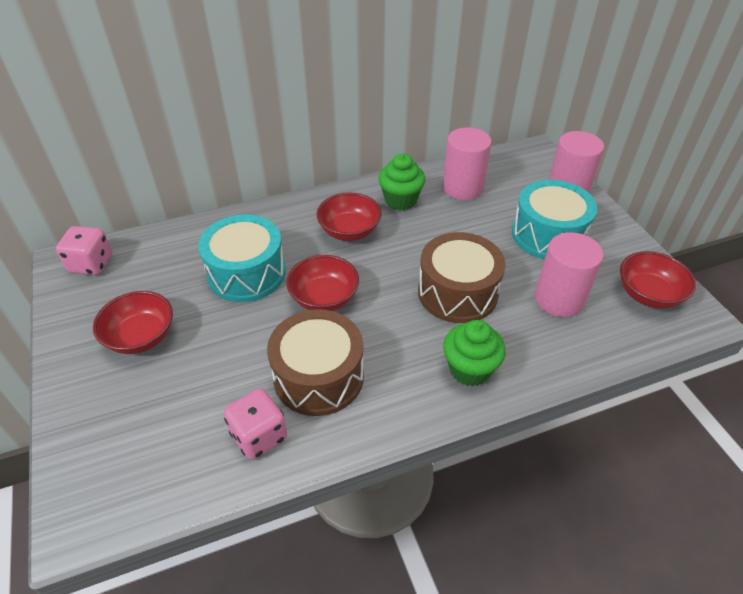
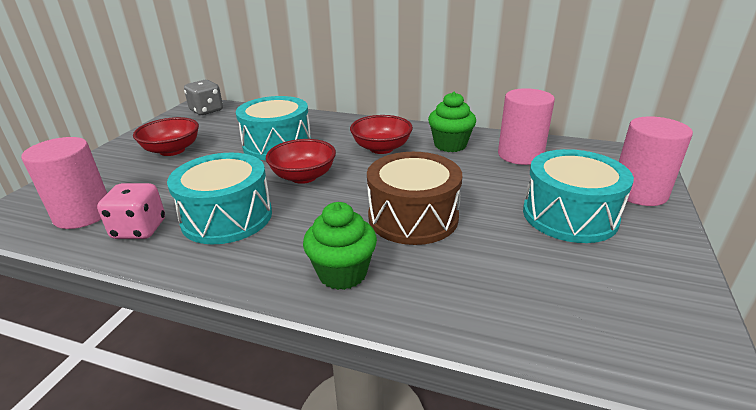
camera: 40 degrees right, 15 degrees down
pink dice [56,226,112,275] -> grey dice [184,80,223,115]
brown drum [267,309,364,416] -> turquoise drum [167,153,272,244]
pink cylinder [535,232,603,317] -> pink cylinder moved to [21,137,107,229]
red bowl [620,251,696,308] -> none

